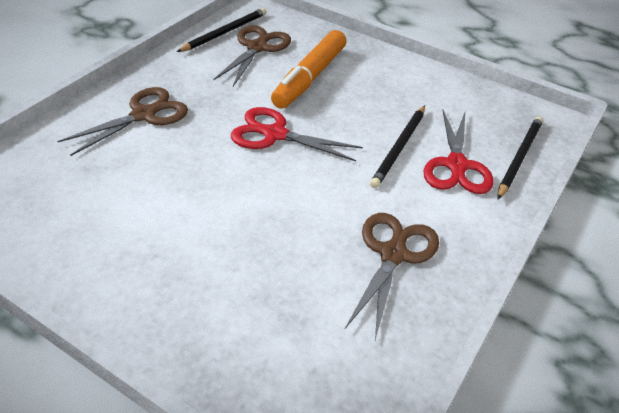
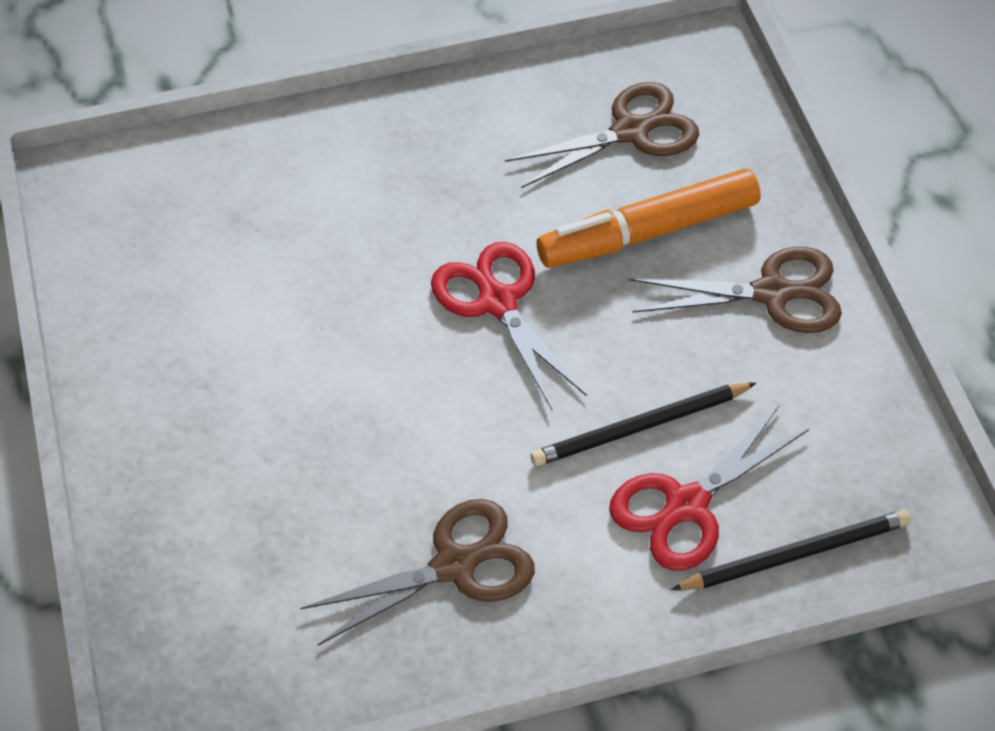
camera: 45 degrees right, 10 degrees up
brown scissors [57,87,188,156] -> brown scissors moved to [629,247,842,333]
black pencil [177,8,266,52] -> none

